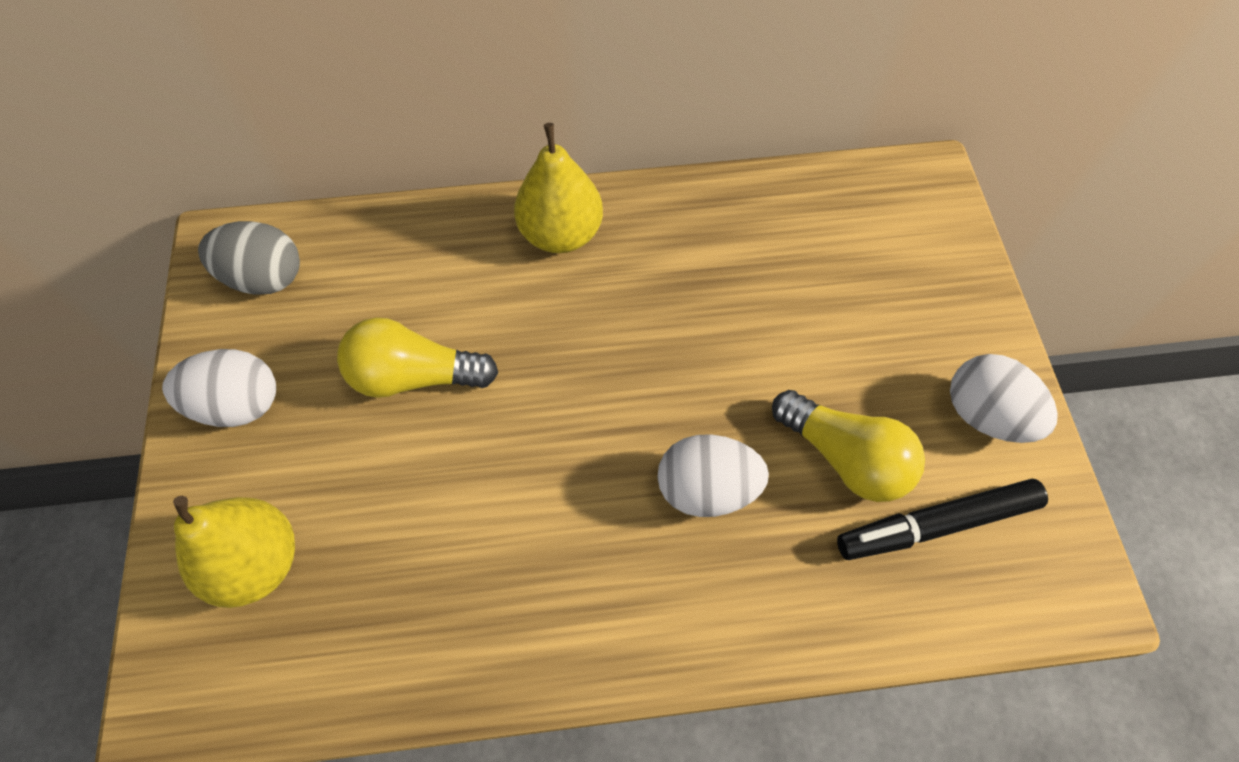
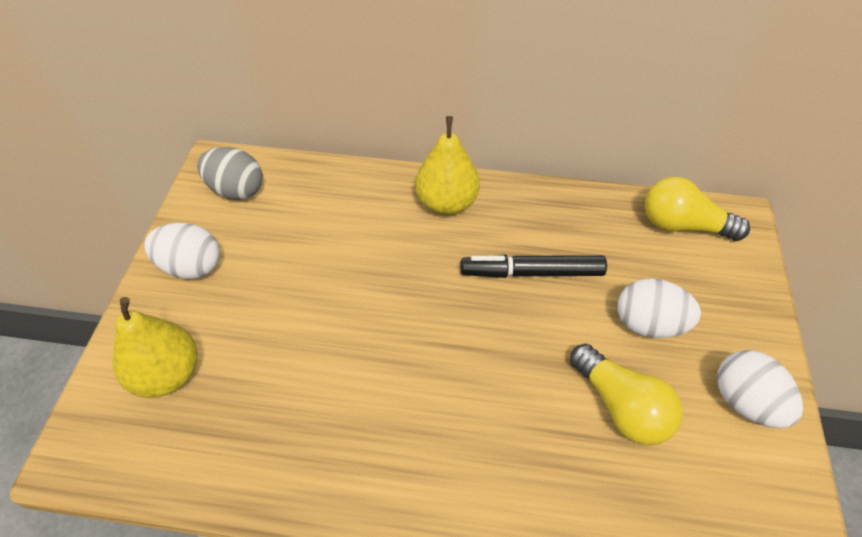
camera: 15 degrees right, 10 degrees down
yellow light bulb [337,317,498,398] -> yellow light bulb moved to [645,177,750,241]
white egg [657,434,769,517] -> white egg moved to [618,278,701,338]
black marker [837,479,1048,560] -> black marker moved to [461,255,607,278]

